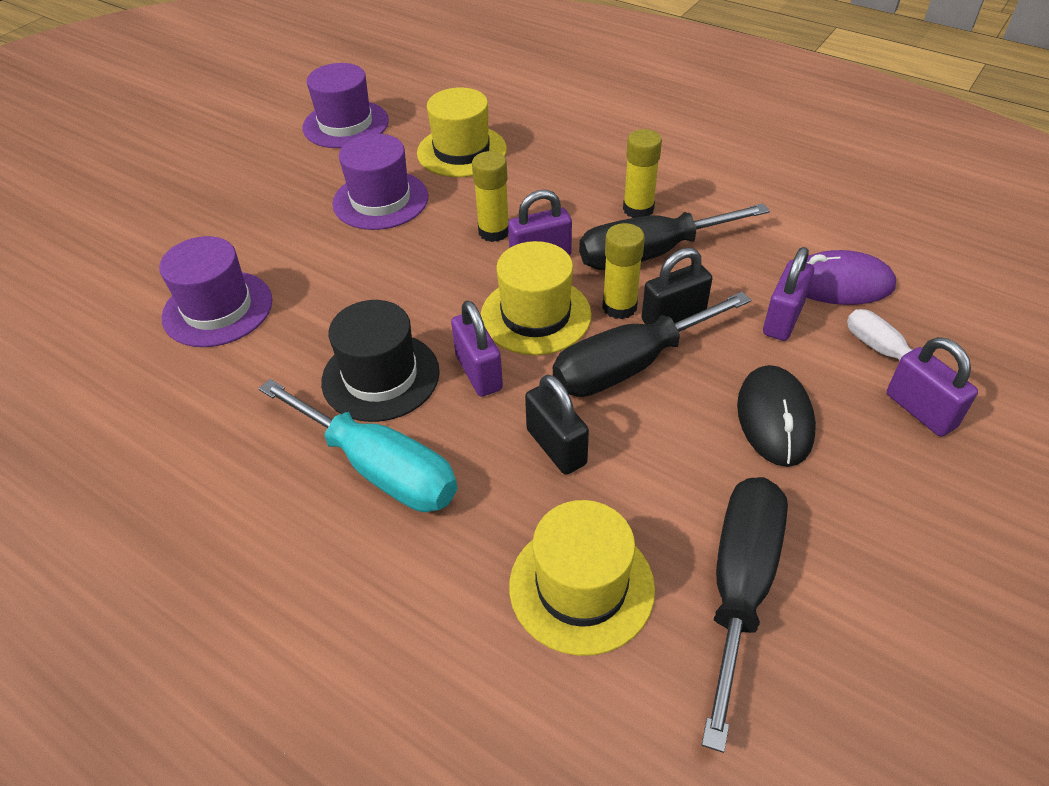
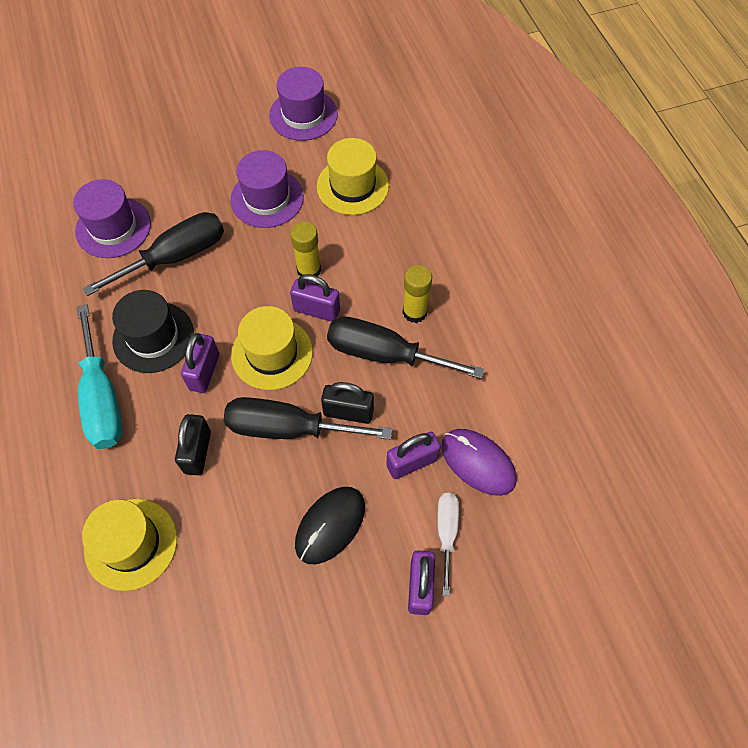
camera: 35 degrees right, 15 degrees up
yellow glue stick [602,223,645,319] -> none
black screwdriver [702,477,788,753] -> black screwdriver moved to [83,212,224,296]

